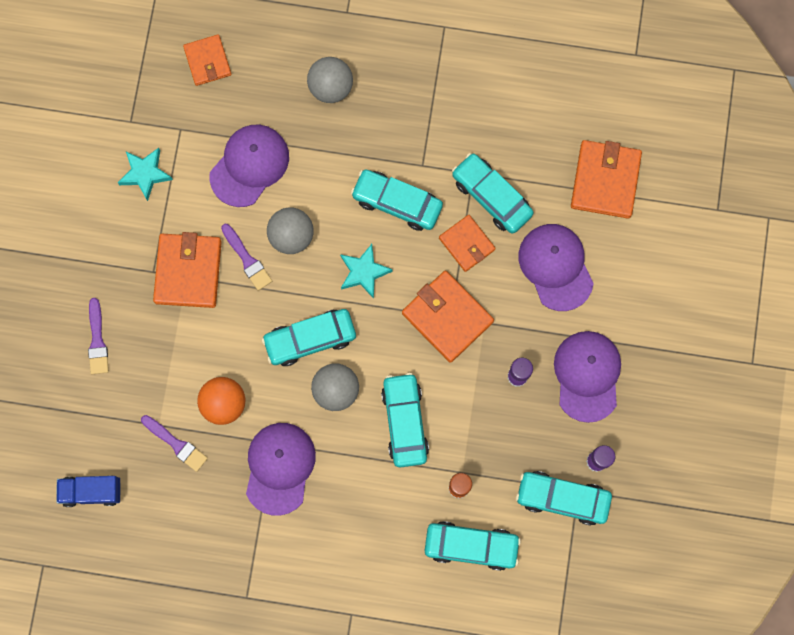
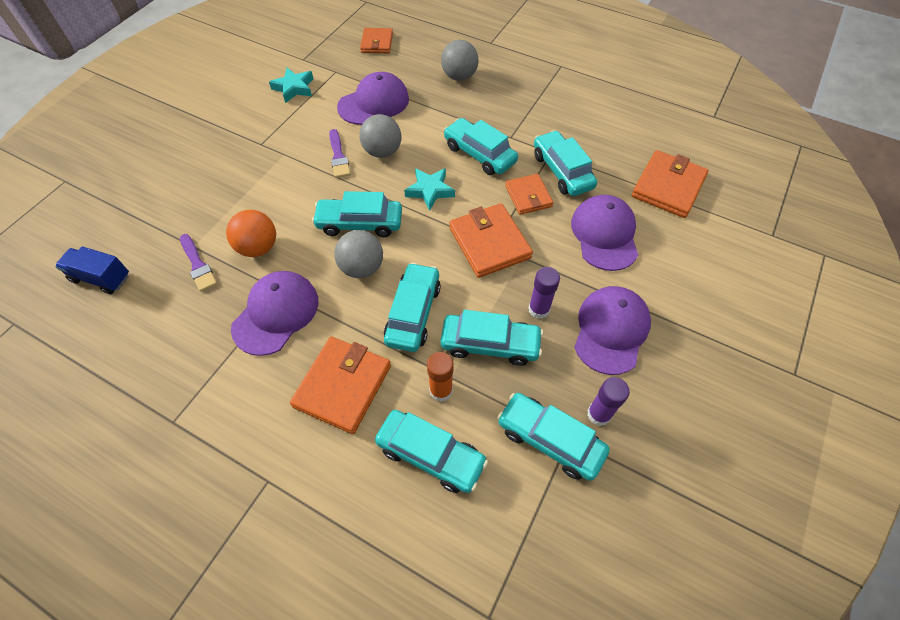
camera: 20 degrees right, 20 degrees down
purple brush [88,298,109,374] -> none
orange wallet [153,232,222,308] -> orange wallet moved to [290,337,391,434]
none -> turquoise car [440,310,543,366]

